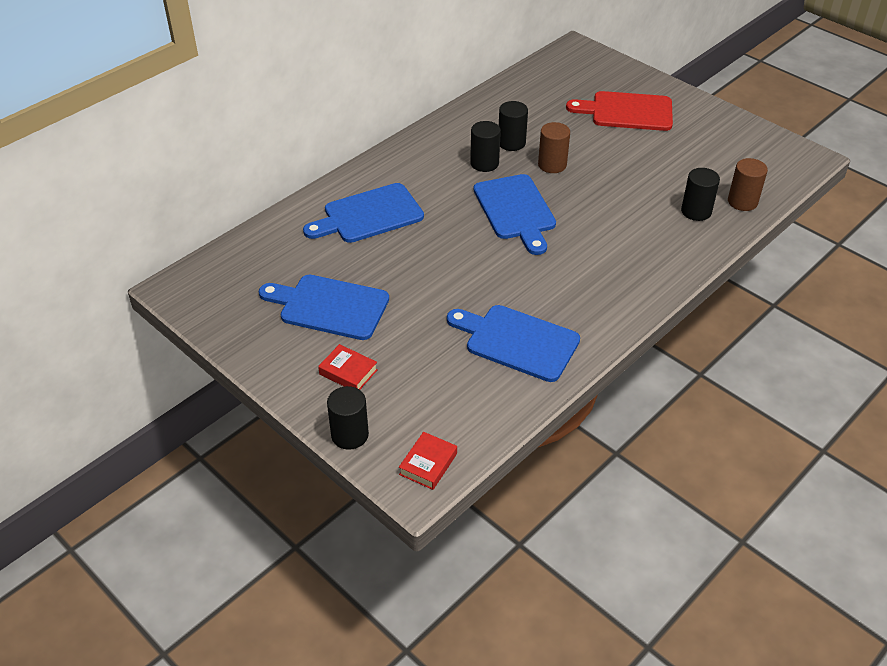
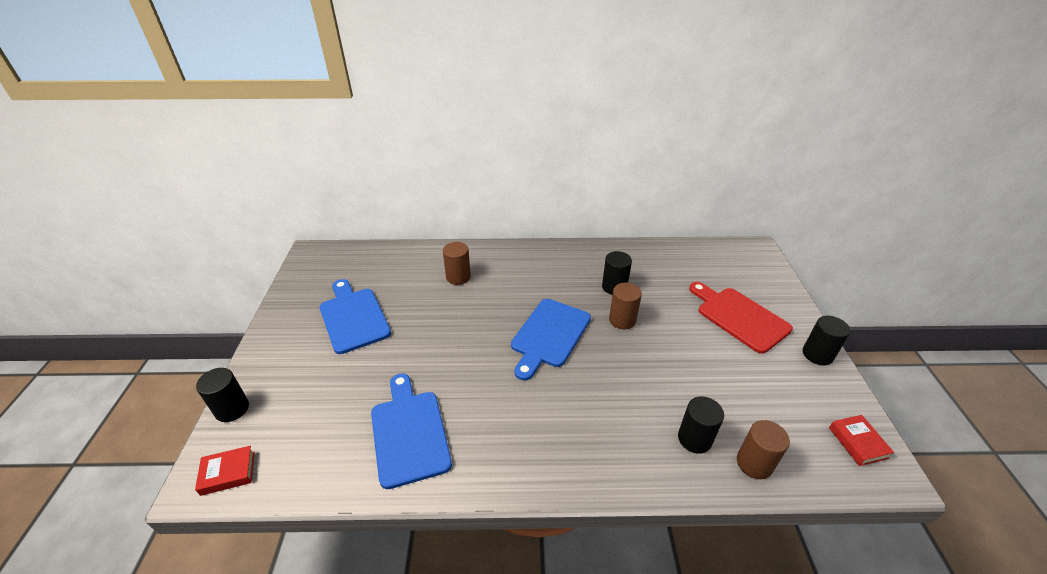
camera: 45 degrees right, 5 degrees down
blue cutting board [303,183,424,243] -> brown cylinder [443,242,471,285]
red book [318,344,378,390] -> red book moved to [829,415,894,466]
black cylinder [470,121,501,172] -> black cylinder moved to [803,316,850,366]

